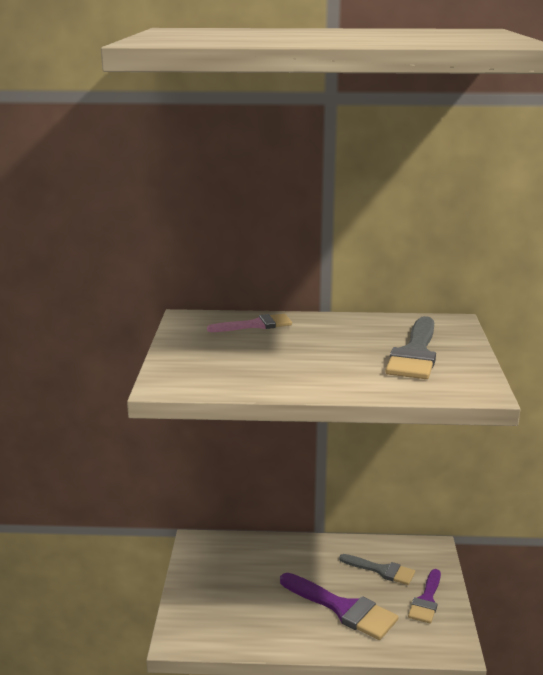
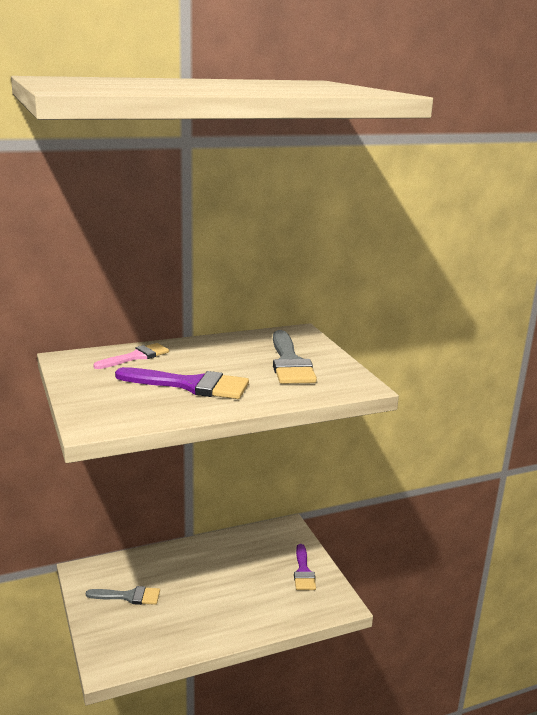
camera: 25 degrees left, 0 degrees up
purple brush [280,573,398,640] -> purple brush moved to [115,367,249,399]
grey brush [339,554,415,585] -> grey brush moved to [86,586,160,605]

